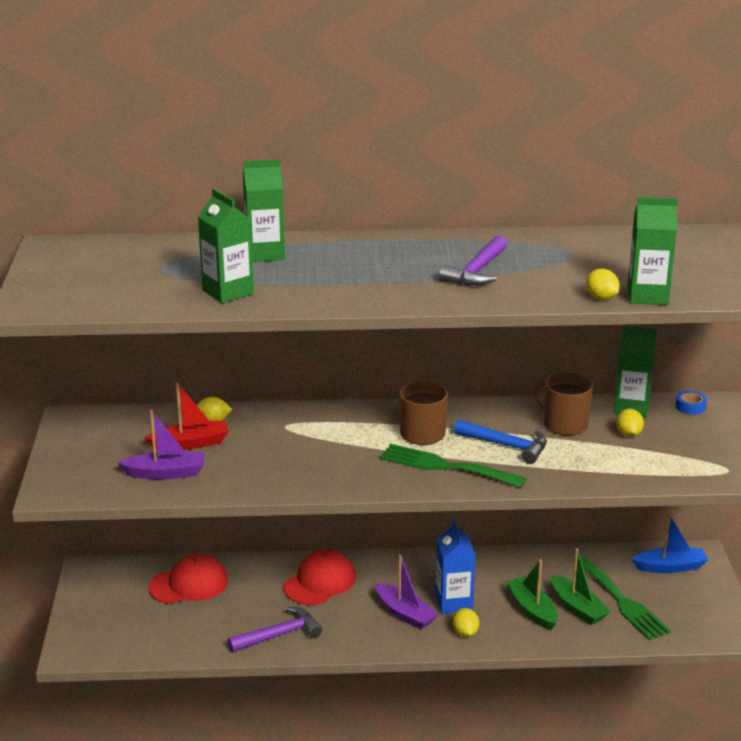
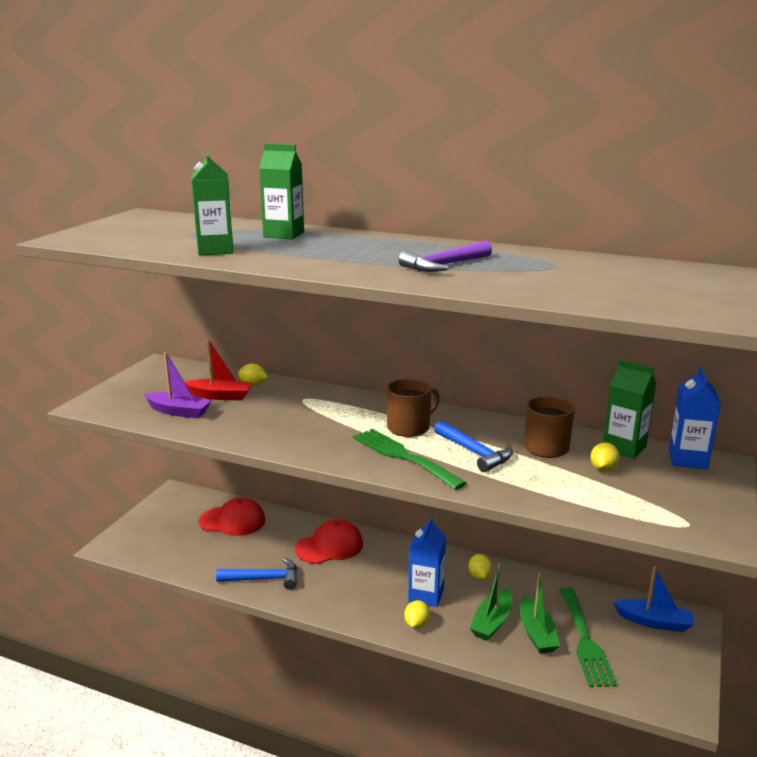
camera: 25 degrees right, 5 degrees down
purple hammer [227,607,322,652] -> blue hammer [216,558,297,590]
purple boat [376,555,439,630] -> none
green boat [507,559,558,630] -> green boat turned 150 degrees counterclockwise [469,564,512,641]
yellow lemon [586,269,620,300] -> yellow lemon moved to [469,554,492,580]
green carton [627,197,678,305] -> none
blue tape [675,391,707,415] -> blue carton [669,367,721,469]

